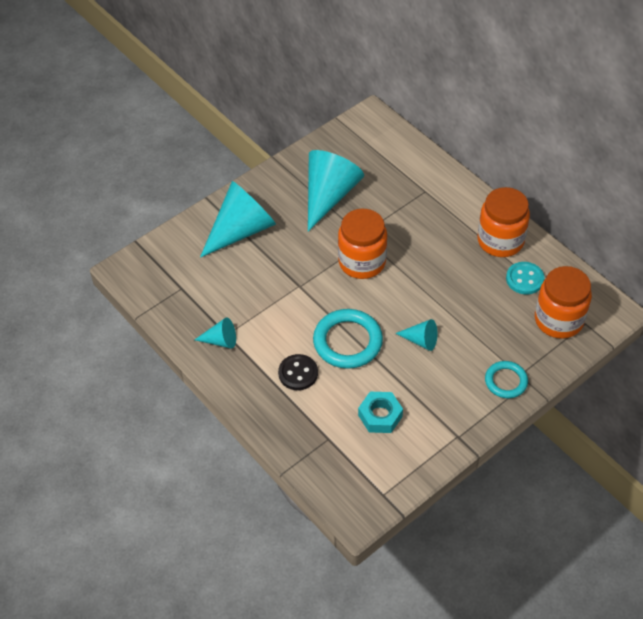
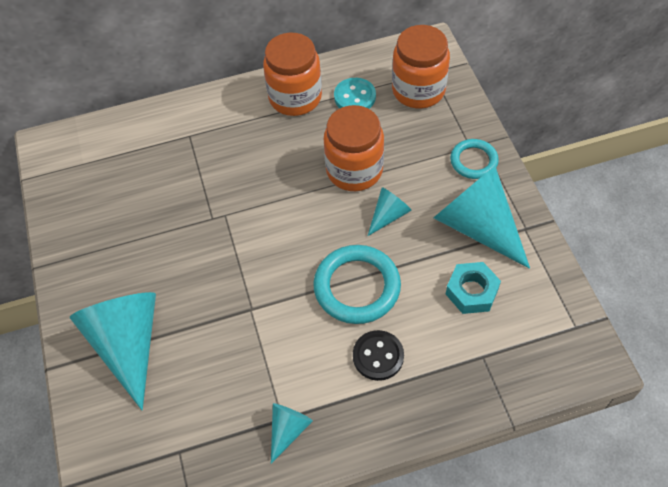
camera: 65 degrees left, 5 degrees up
turquoise cone [308,150,364,232] -> turquoise cone moved to [433,166,530,269]
orange jar [338,209,387,279] -> orange jar moved to [324,105,384,191]

